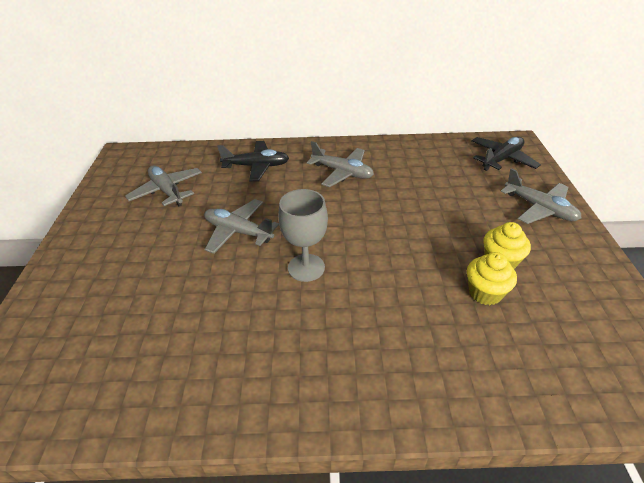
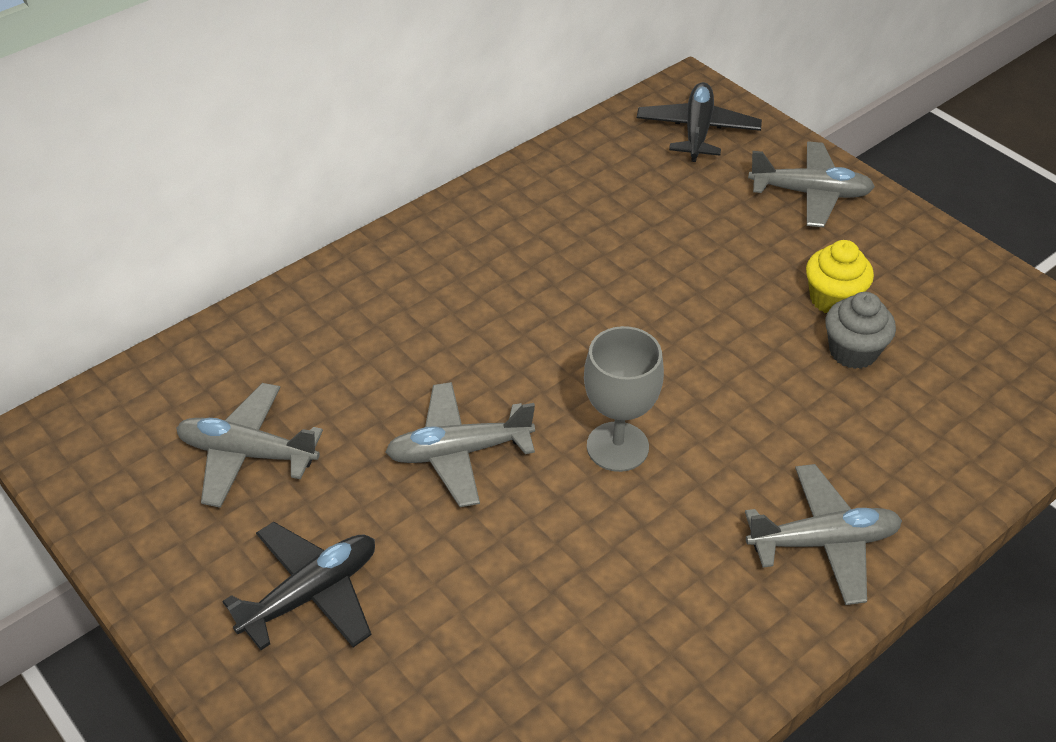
camera: 40 degrees left, 5 degrees up
black plane [217,141,289,181] -> black plane moved to [222,522,375,650]
grey plane [307,141,374,187] -> grey plane moved to [745,464,902,605]
yellow cupcake [467,252,517,305] -> grey cupcake [825,292,896,369]

